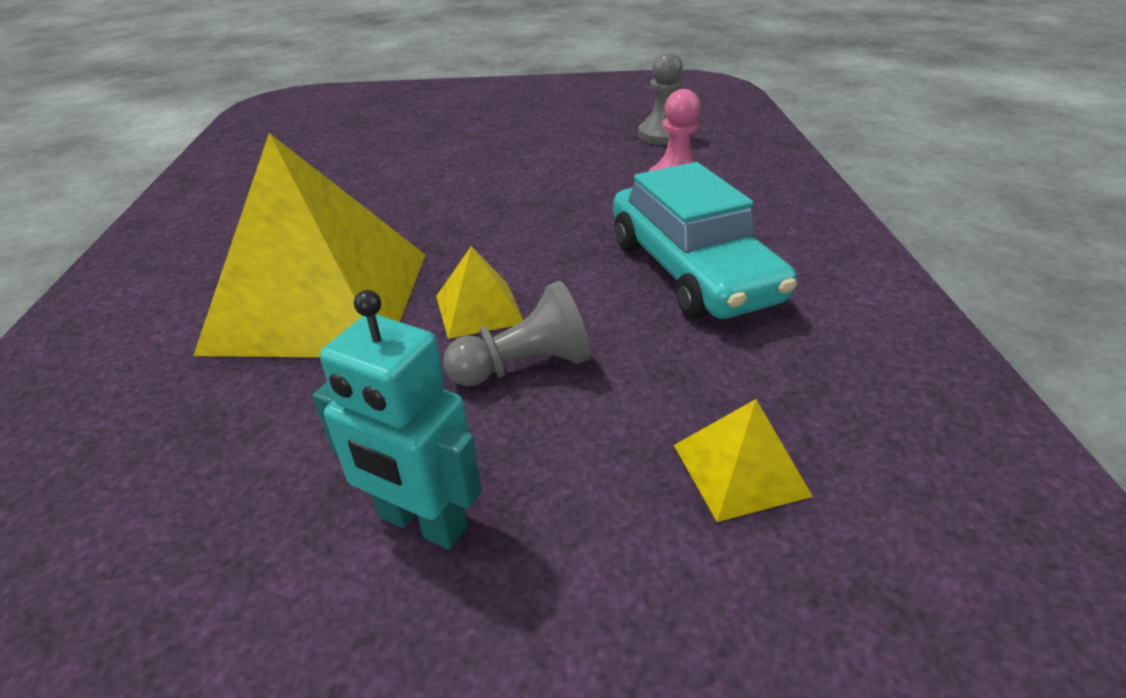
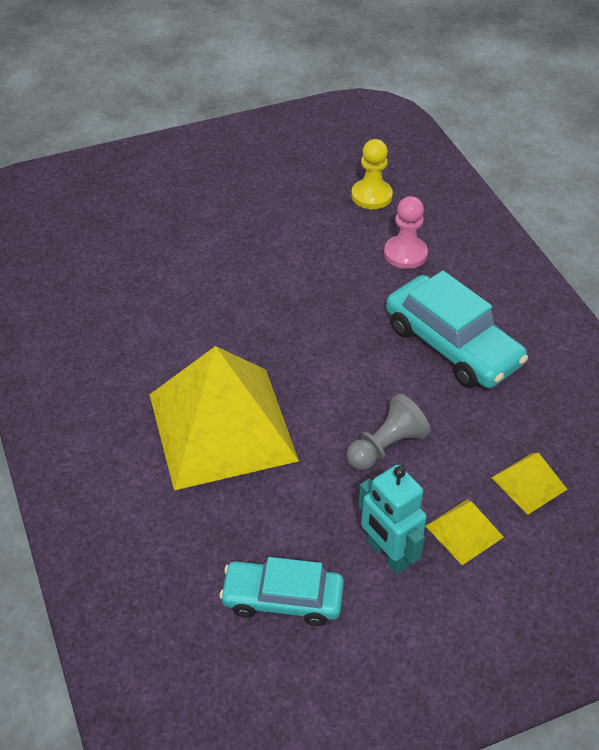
camera: 20 degrees left, 10 degrees up
turquoise robot [313,290,482,550] -> turquoise robot turned 45 degrees clockwise [358,465,427,574]
yellow pyramid [436,246,523,339] -> yellow pyramid moved to [426,499,504,565]
grey pawn [638,52,683,145] -> yellow pawn [351,139,393,209]
none -> turquoise car [220,557,344,626]

